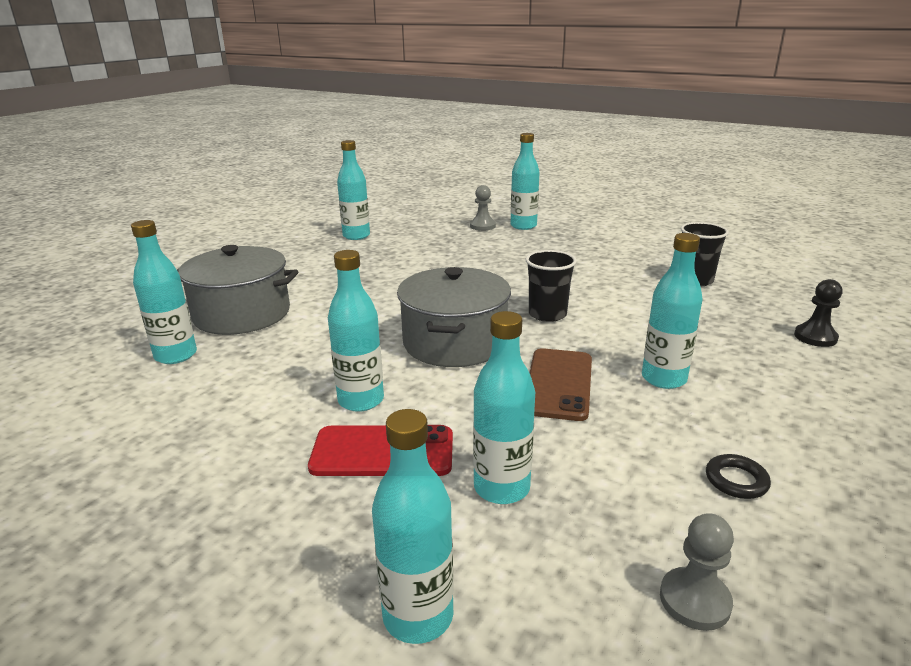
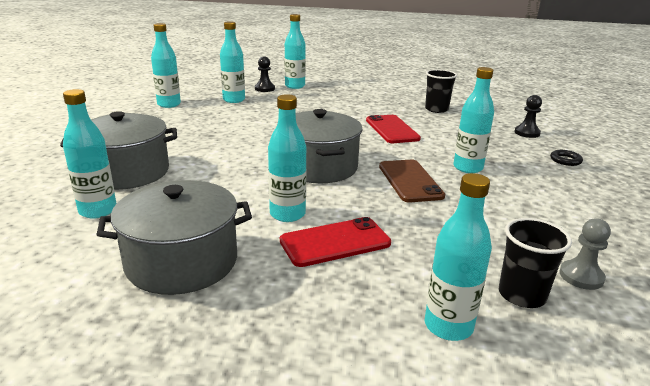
camera: 25 degrees left, 0 degrees up
grey pawn [470,185,496,231] -> black pawn [255,56,275,92]
turquoise bottle [473,311,535,504] -> turquoise bottle moved to [220,21,245,103]
black cup [526,250,577,322] -> black cup moved to [499,218,572,308]
black ring [706,454,771,499] -> black ring moved to [550,150,583,166]
none -> grey pot [96,180,252,295]
none -> red phone [366,115,421,143]

